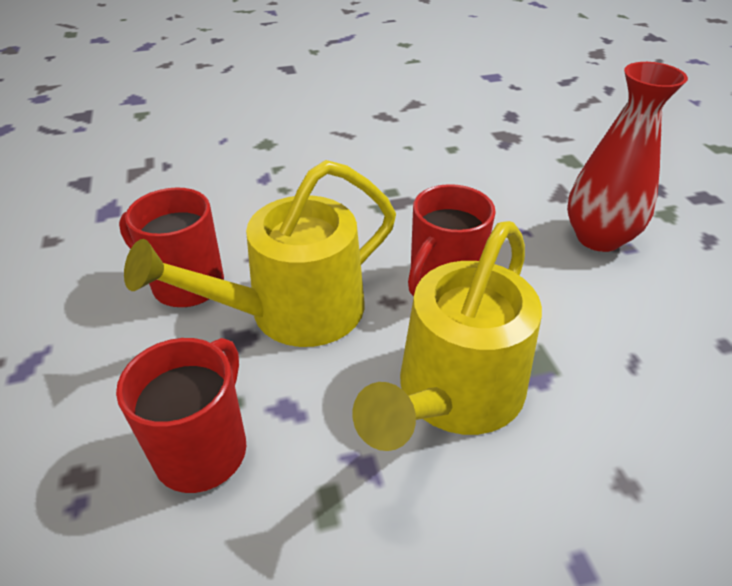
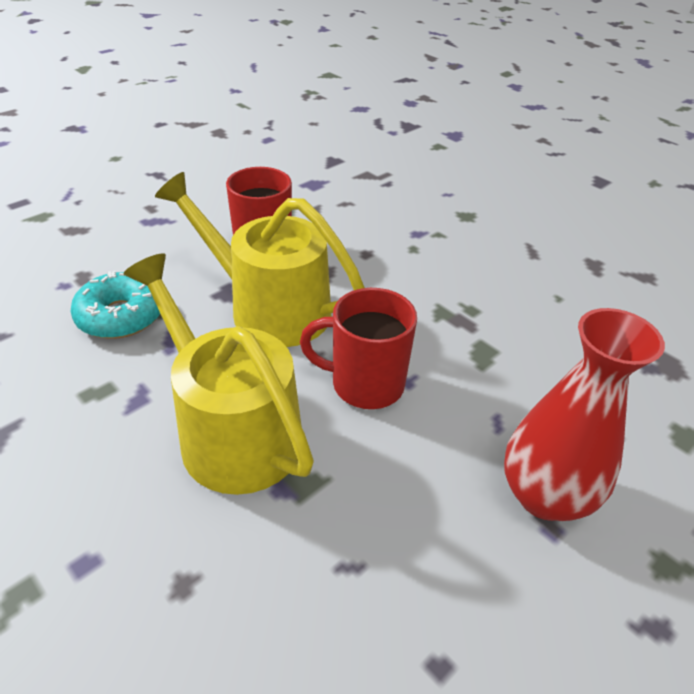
camera: 60 degrees right, 0 degrees up
red mug [116,338,246,493] -> turquoise donut [70,271,160,339]
yellow watering can [352,221,542,451] -> yellow watering can turned 45 degrees clockwise [124,253,314,495]

